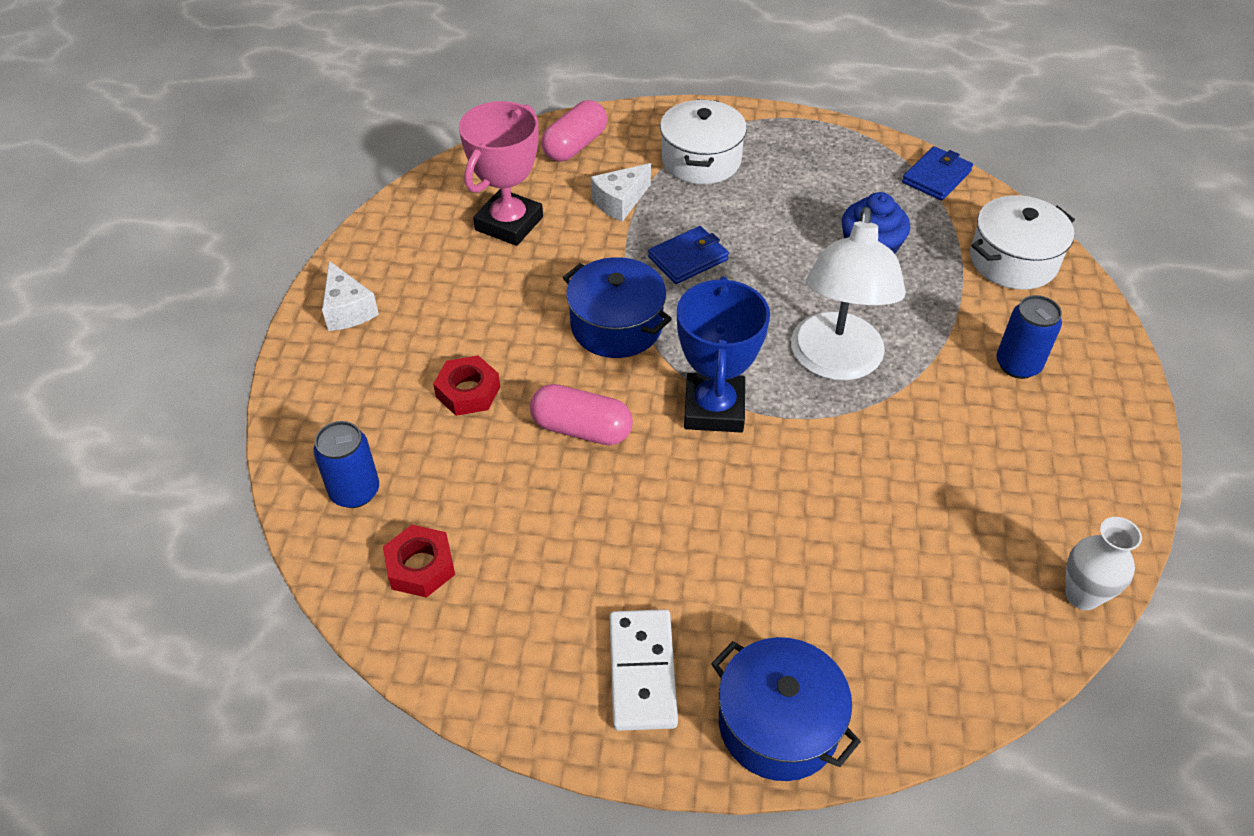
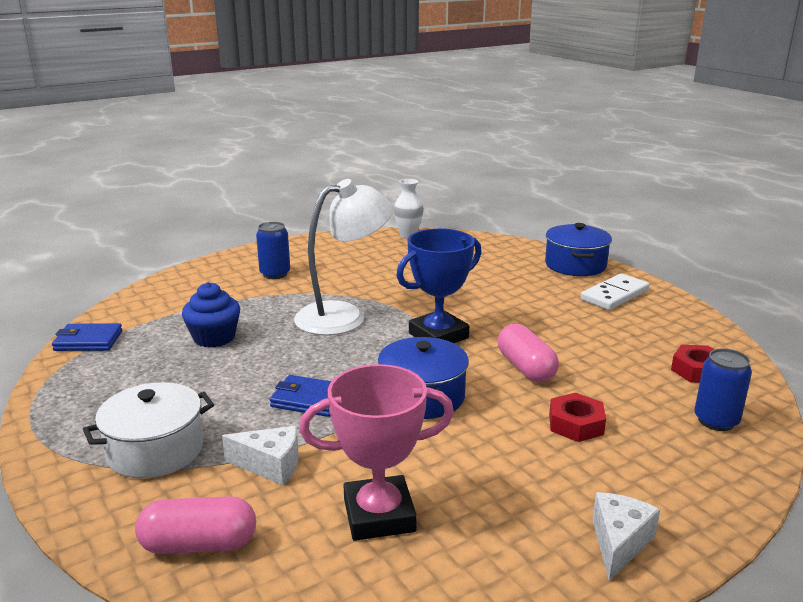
camera: 130 degrees left, 25 degrees down
white pot [970,195,1075,290] -> none

